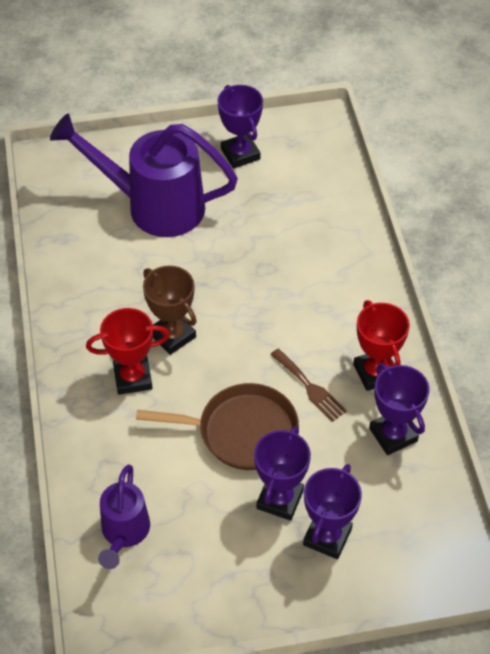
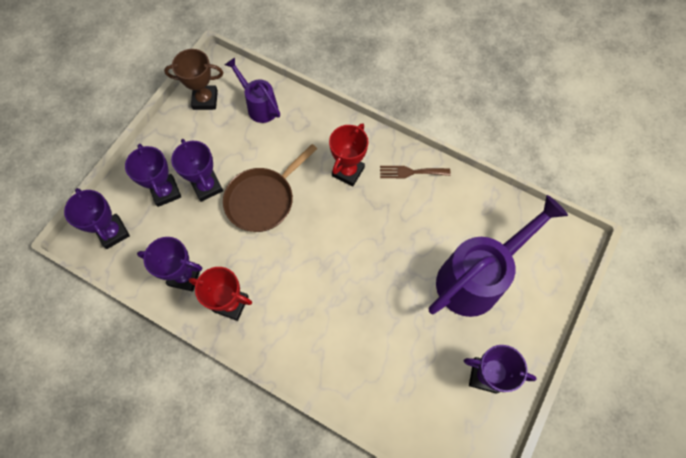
camera: 130 degrees right, 15 degrees up
brown trophy [143,266,197,355] -> brown trophy moved to [164,49,223,110]
brown fork [270,348,347,422] -> brown fork moved to [380,166,451,179]
none -> purple trophy [64,188,130,249]

